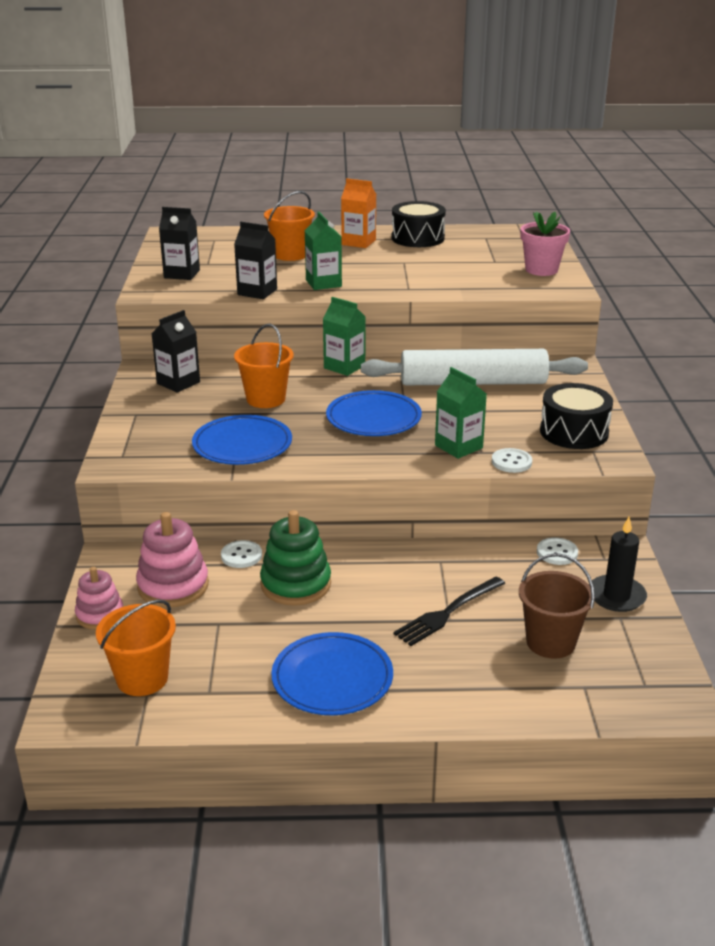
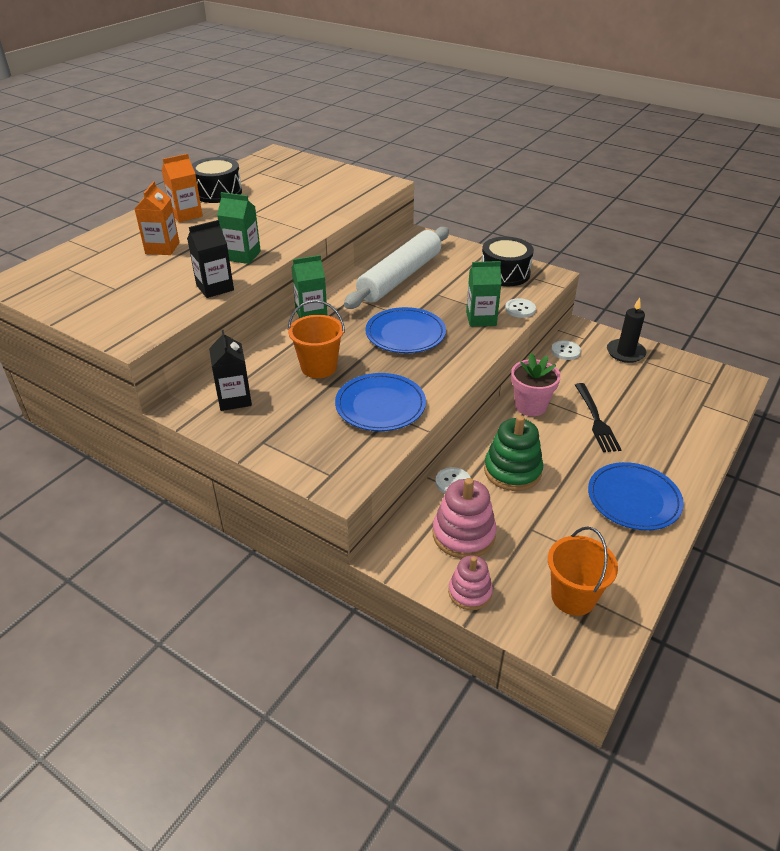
camera: 55 degrees left, 10 degrees up
black carton [159,207,200,280] -> none
orange bucket [264,191,315,261] -> orange carton [135,181,180,255]
brown bucket [519,553,595,659] -> none
pink flower pot [520,212,570,276] -> pink flower pot moved to [511,353,561,416]

